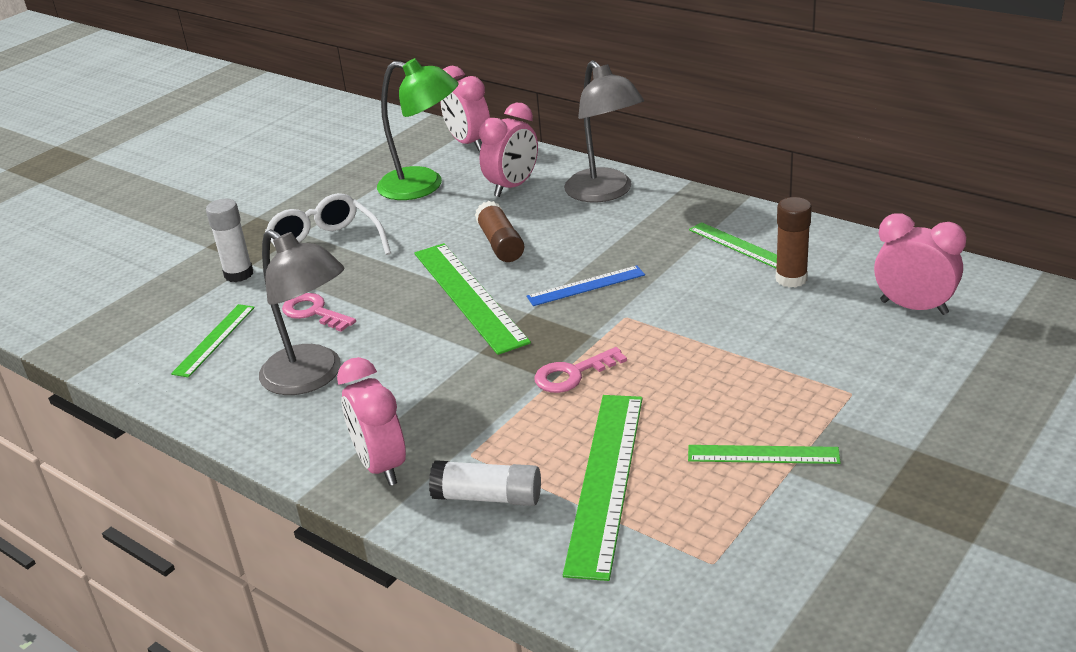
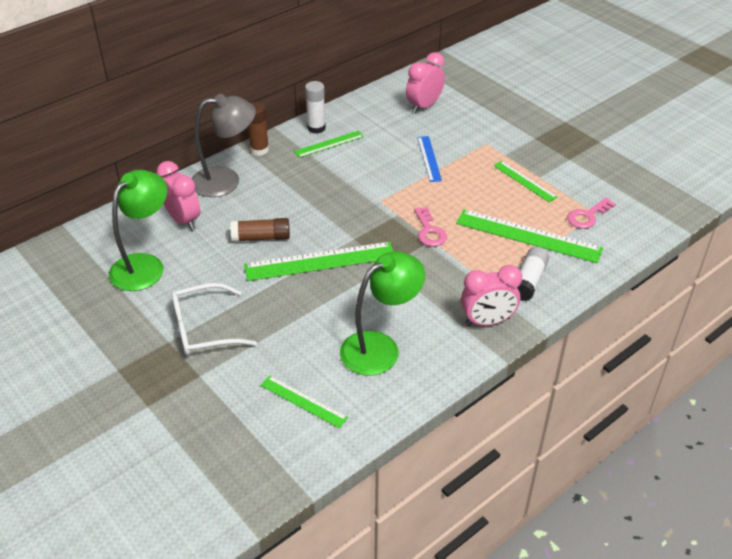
camera: 80 degrees left, 10 degrees up
white glue stick [206,199,253,282] -> white glue stick moved to [305,81,326,134]
grey lamp [259,229,344,395] -> green lamp [340,251,425,376]
pink key [282,293,356,332] -> pink key moved to [567,198,616,229]
pink clock [440,66,490,151] -> none
blue ruler [526,266,645,306] -> blue ruler moved to [417,136,442,182]
green ruler [688,445,841,464] -> green ruler turned 60 degrees counterclockwise [493,161,558,202]
brown glue stick [776,197,812,288] -> brown glue stick moved to [248,102,269,156]

